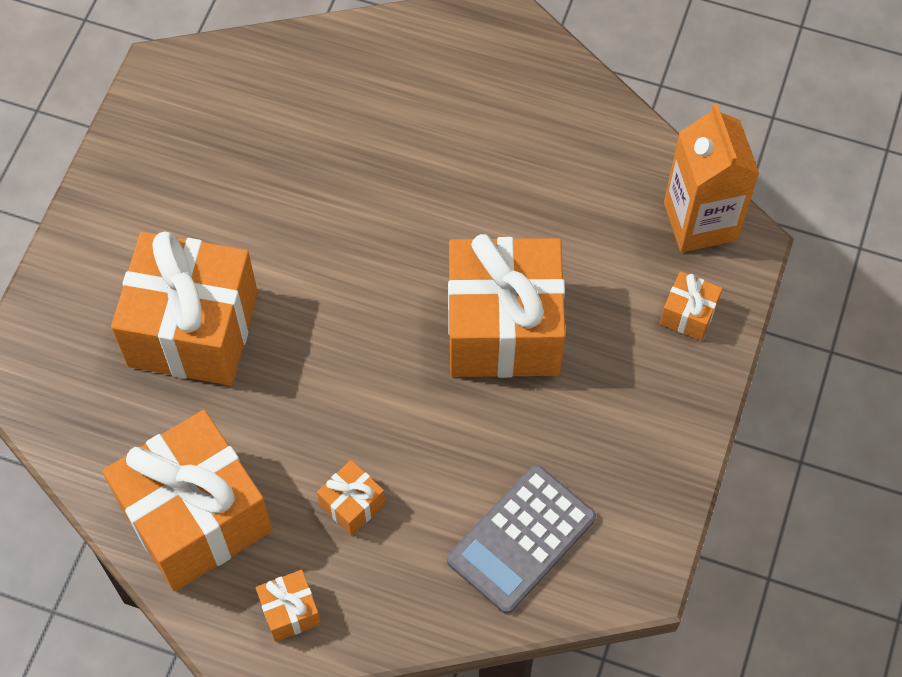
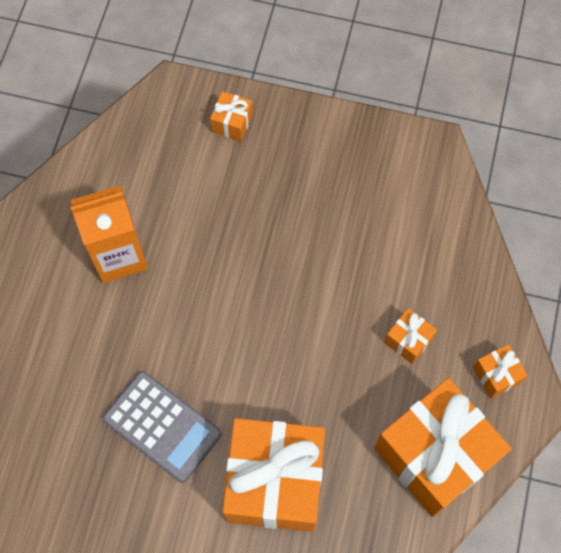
camera: 95 degrees left, 5 degrees up
grey calculator [447,465,596,614] -> grey calculator moved to [103,371,222,482]
orange gift [448,234,565,378] -> none
orange carton [664,103,760,253] -> orange carton moved to [71,185,148,283]

